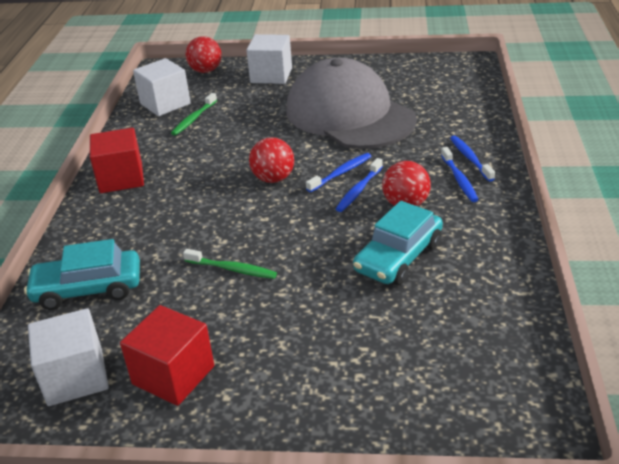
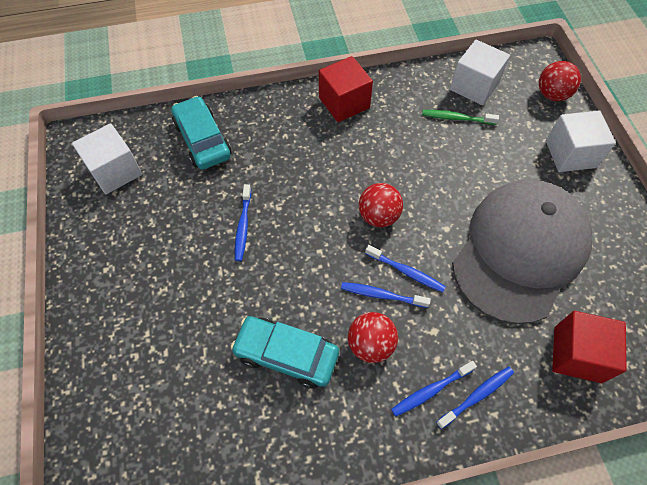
camera: 70 degrees right, 25 degrees up
red cube [120,305,214,406] -> red cube moved to [552,311,626,383]
green toothbrush [183,249,277,279] -> blue toothbrush [235,184,251,261]

